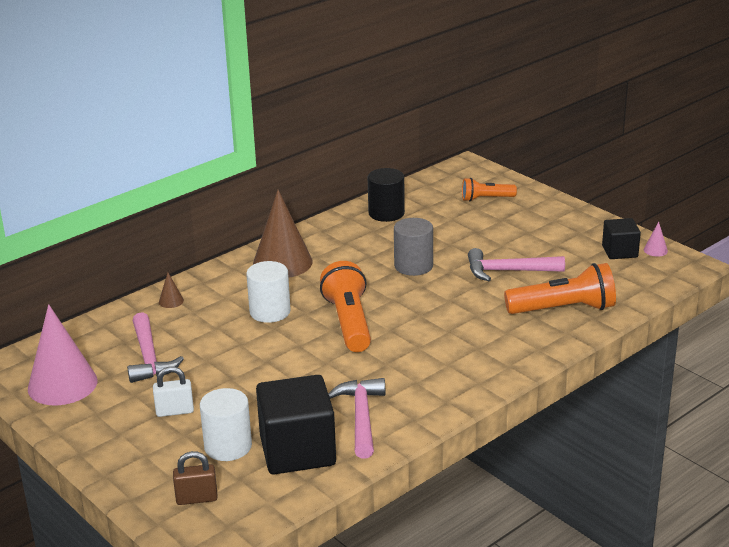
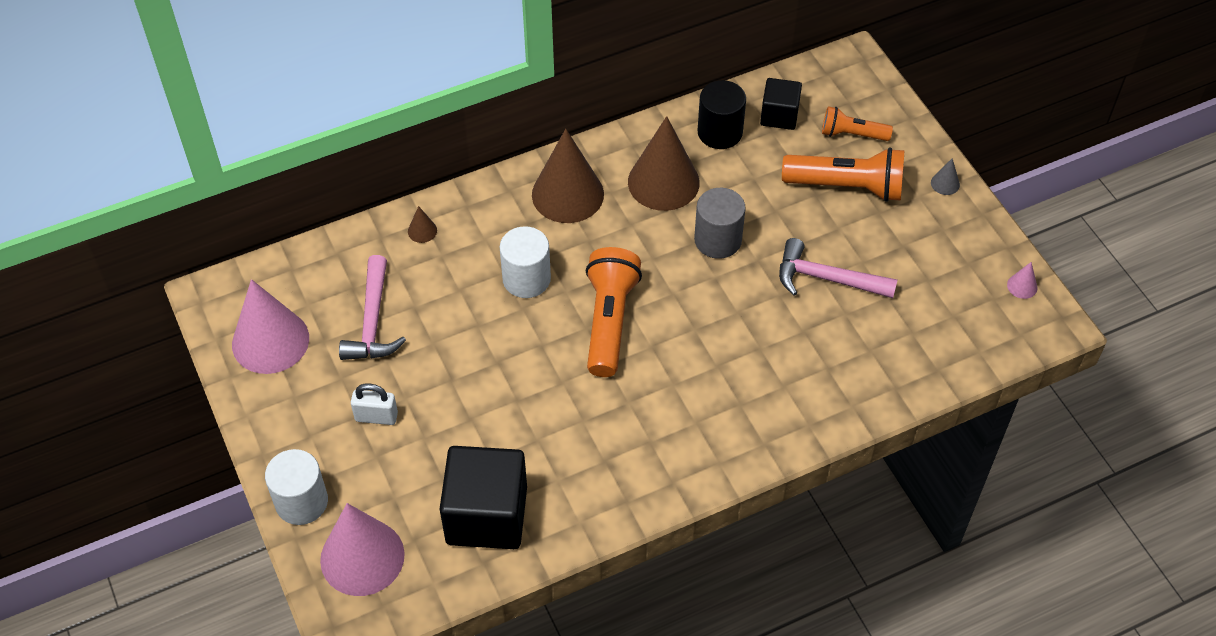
camera: 15 degrees right, 25 degrees up
brown padlock [173,451,218,505] -> pink cone [320,503,405,596]
white cylinder [200,388,252,461] -> white cylinder moved to [265,449,328,525]
pink hammer [328,378,385,459] -> none
orange flashlight [504,263,616,314] -> orange flashlight moved to [782,147,905,202]
black cube [602,218,641,259] -> black cube moved to [760,78,802,130]
none -> brown cone [628,116,700,211]
none -> grey cone [931,158,960,195]

